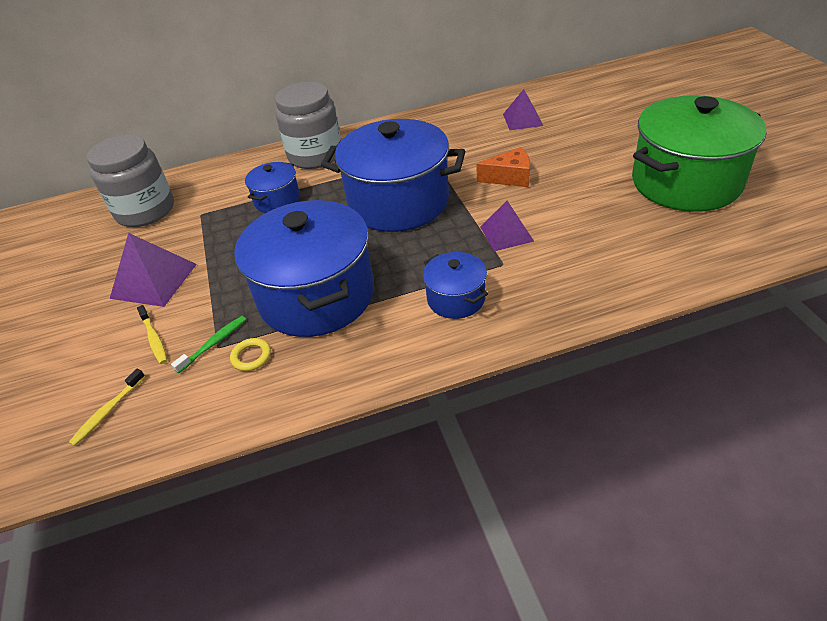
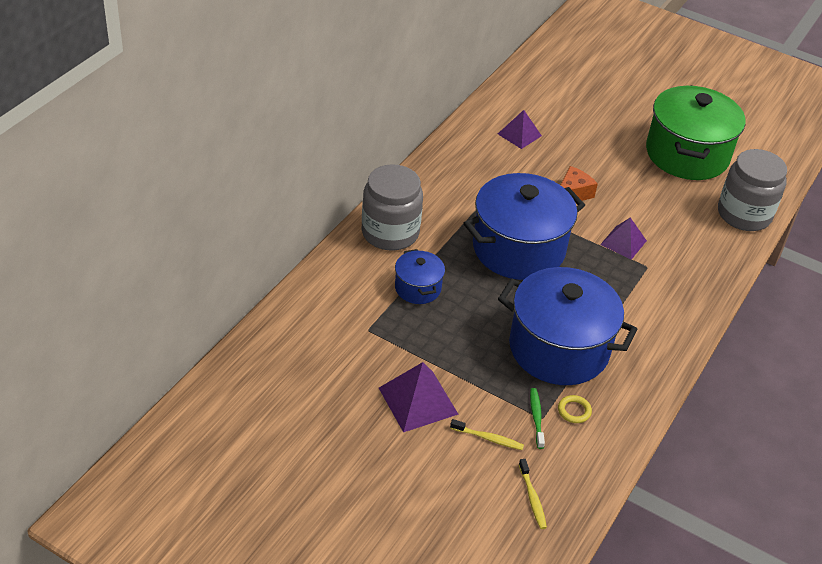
camera: 50 degrees left, 0 degrees up
grey jar [87,135,174,227] -> grey jar moved to [718,149,787,231]
blue pot [423,252,488,319] -> none

